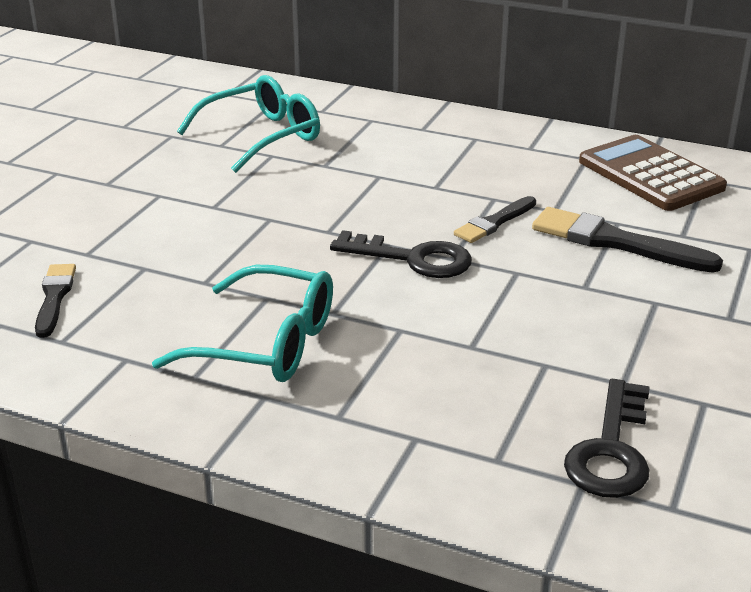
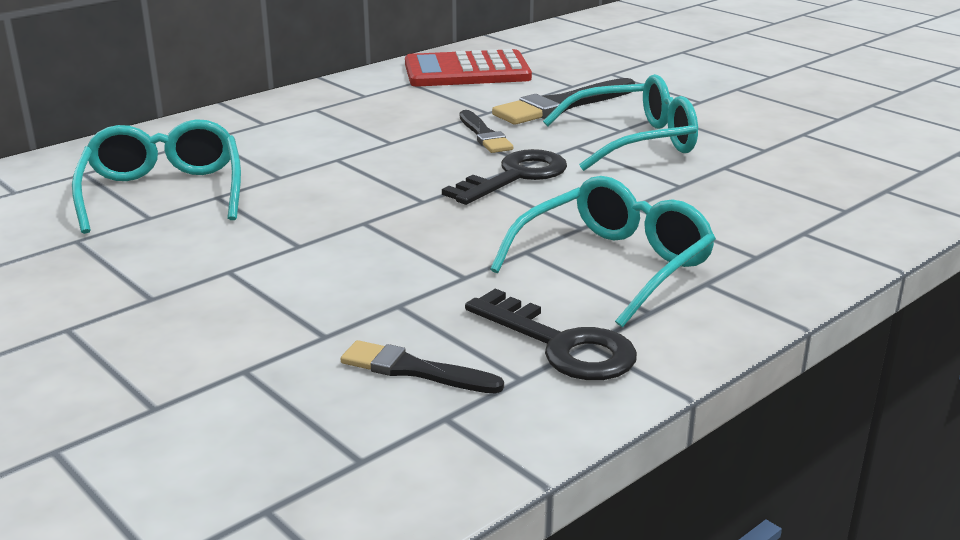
camera: 65 degrees left, 5 degrees down
black key [564,379,650,498] -> black key moved to [465,289,637,380]
brown calculator [579,135,727,211] -> red calculator [405,49,532,86]
none -> turquoise glasses [543,74,698,171]

